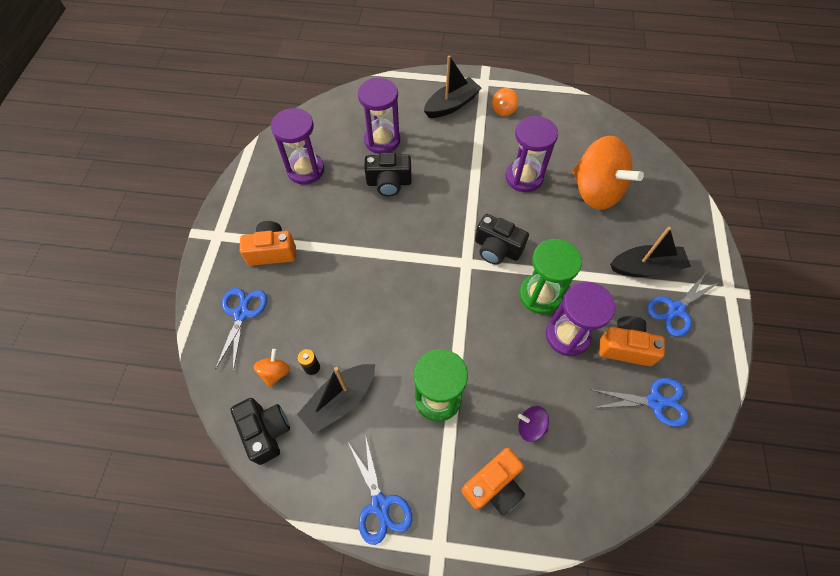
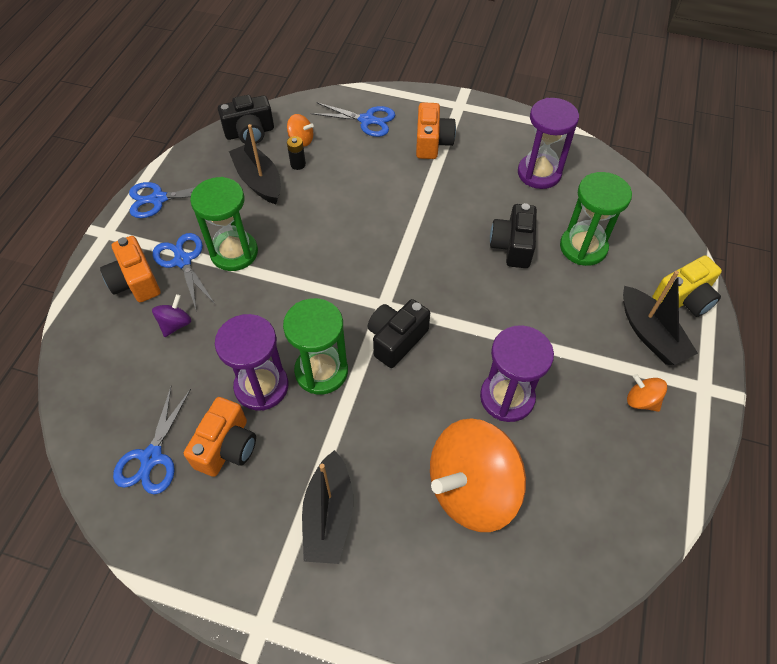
camera: 100 degrees right, 5 degrees down
purple hourglass [358,78,400,154] -> green hourglass [560,172,632,266]
blue scissors [647,271,720,337] -> blue scissors moved to [153,233,215,312]
none -> yellow camera [652,255,722,317]

